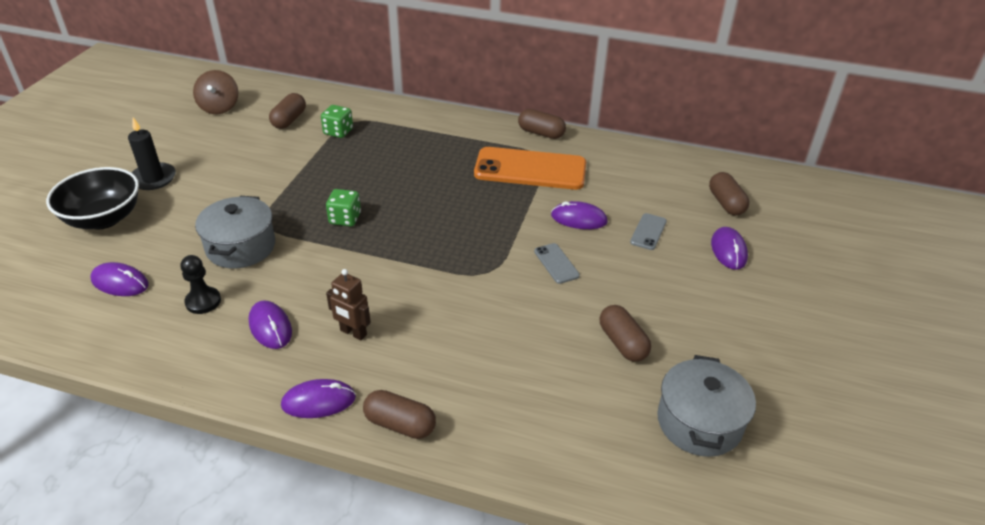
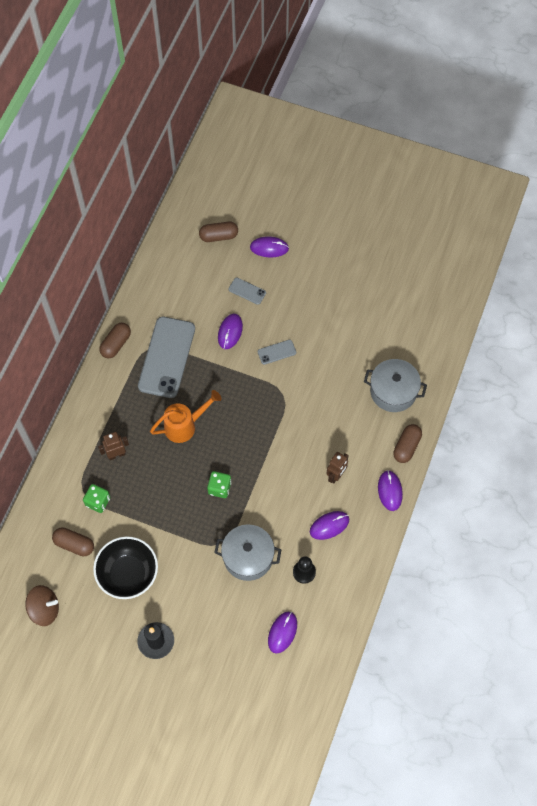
camera: 85 degrees left, 25 degrees up
black bowl [46,167,139,229] -> black bowl moved to [93,536,158,599]
orange phone [474,147,586,190] -> grey phone [138,317,195,398]
brown capsule [600,305,651,362] -> none
grey pot [657,355,756,457] -> grey pot moved to [364,359,427,412]
none -> brown robot [98,432,129,460]
none -> orange watering can [150,390,222,443]

